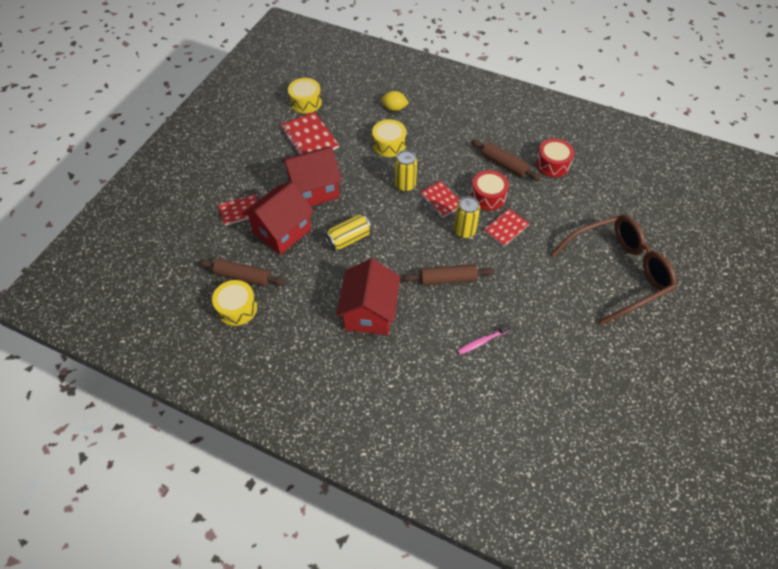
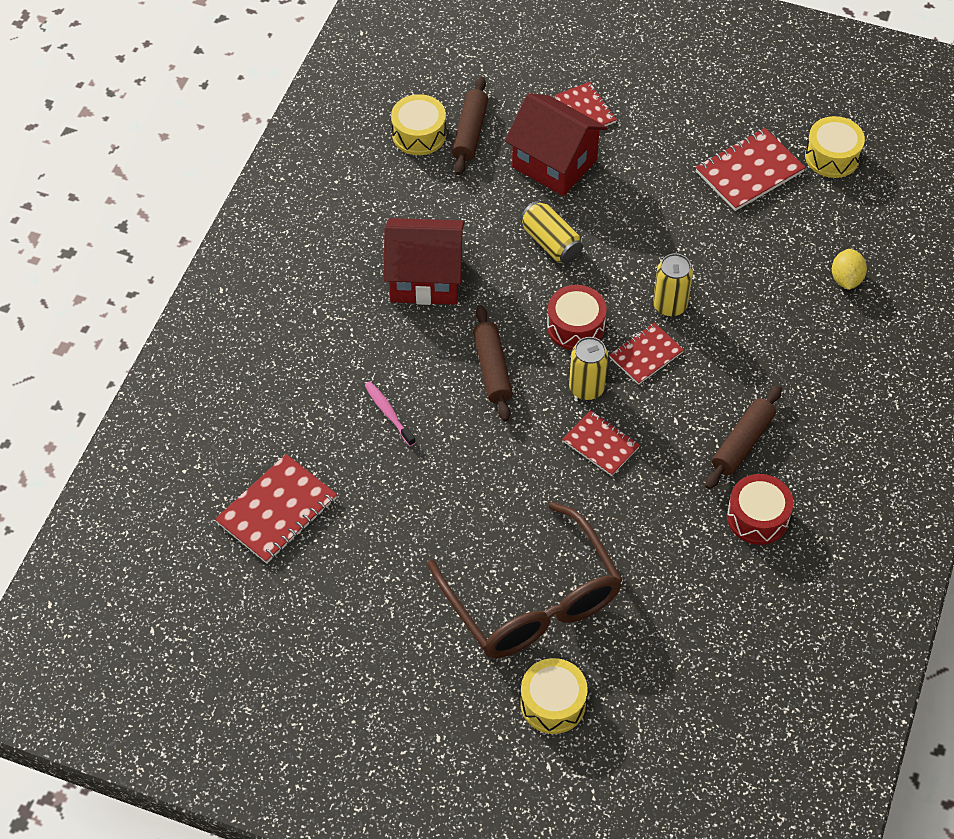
camera: 85 degrees right, 0 degrees up
red house [282,147,342,206] -> none
yellow drum [372,119,406,157] -> yellow drum moved to [520,658,588,734]
red drum [470,170,509,210] -> red drum moved to [547,285,607,350]
none -> red notebook [215,454,337,564]

